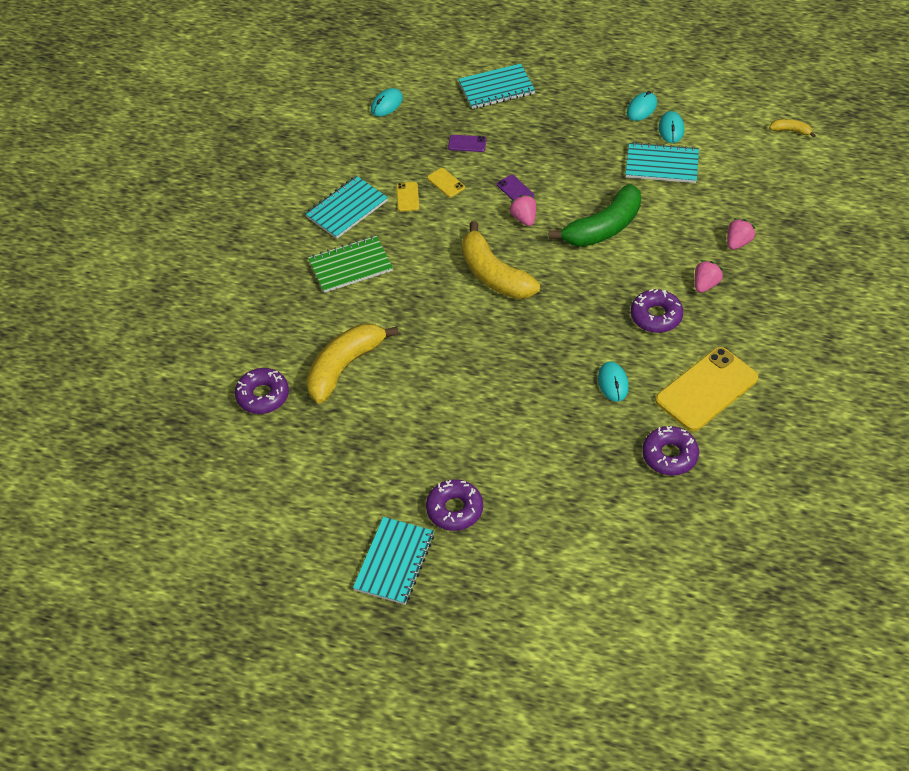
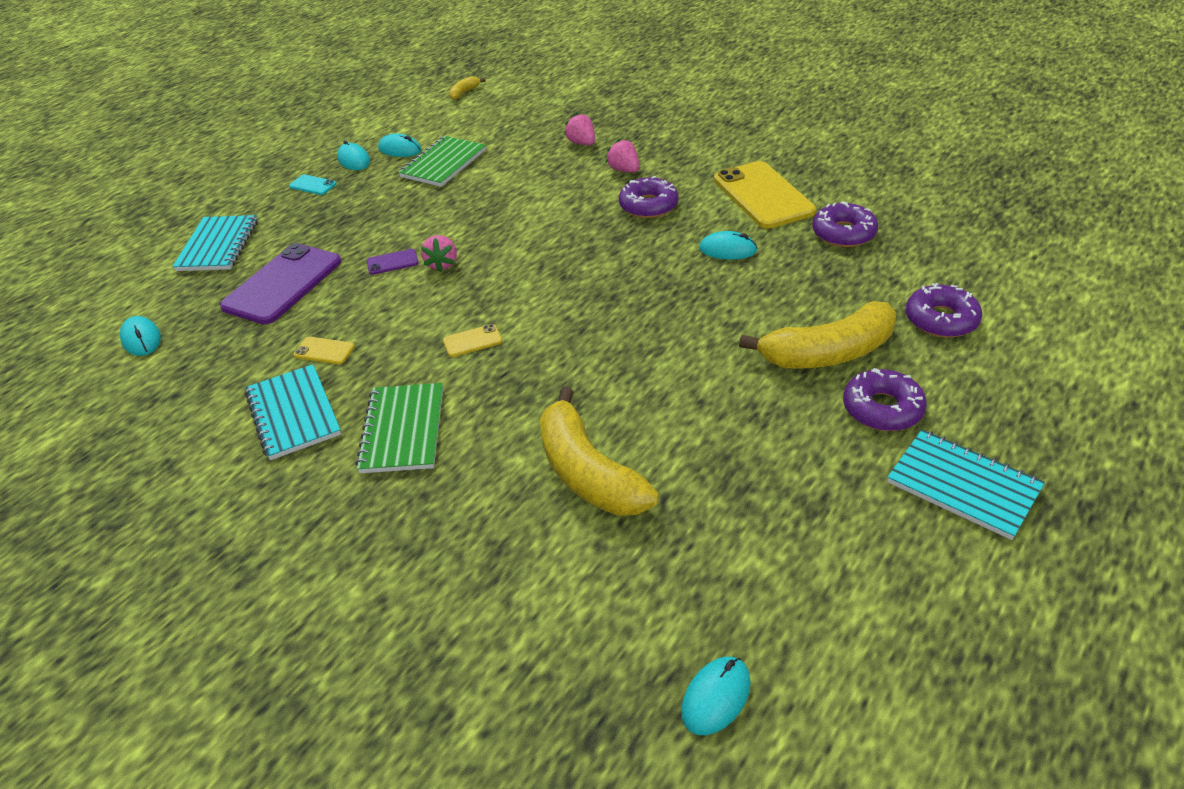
camera: 70 degrees left, 10 degrees down
purple donut [235,368,289,414] -> purple donut moved to [906,283,982,338]
yellow phone [427,168,465,197] -> yellow phone moved to [443,324,502,357]
purple phone [448,135,487,152] -> purple phone [220,243,341,324], size x2.33
yellow banana [462,221,540,299] -> yellow banana moved to [739,301,897,369]
pink strawberry [509,195,536,226] -> pink strawberry turned 90 degrees counterclockwise [421,235,457,272]
green banana [549,184,641,247] -> none
turquoise notebook [625,142,699,183] -> green notebook [398,136,486,187]
none -> turquoise phone [289,175,336,195]
none -> turquoise mouse [681,657,751,735]

